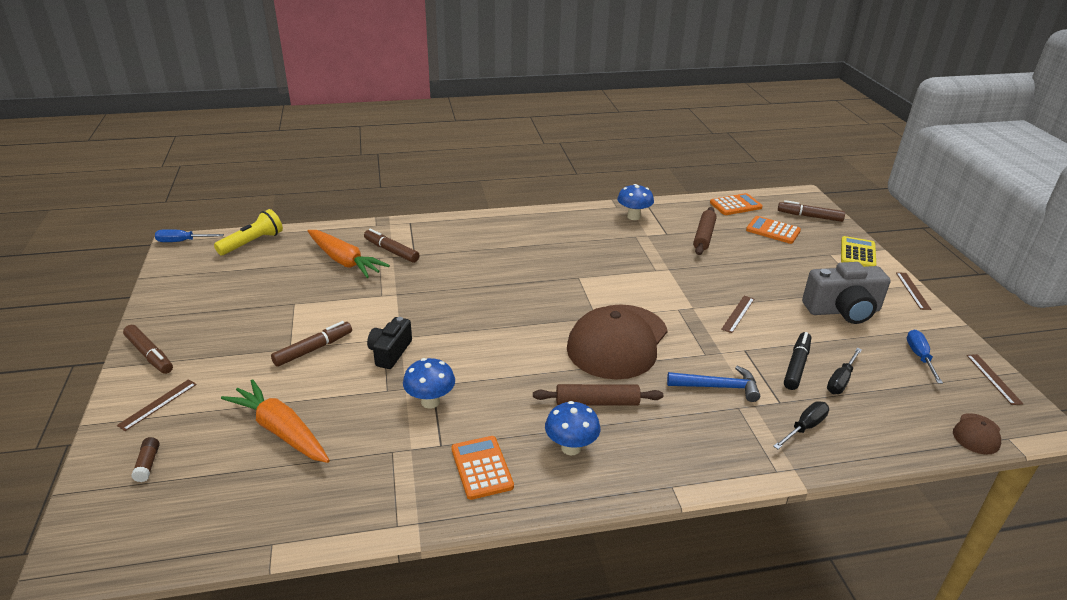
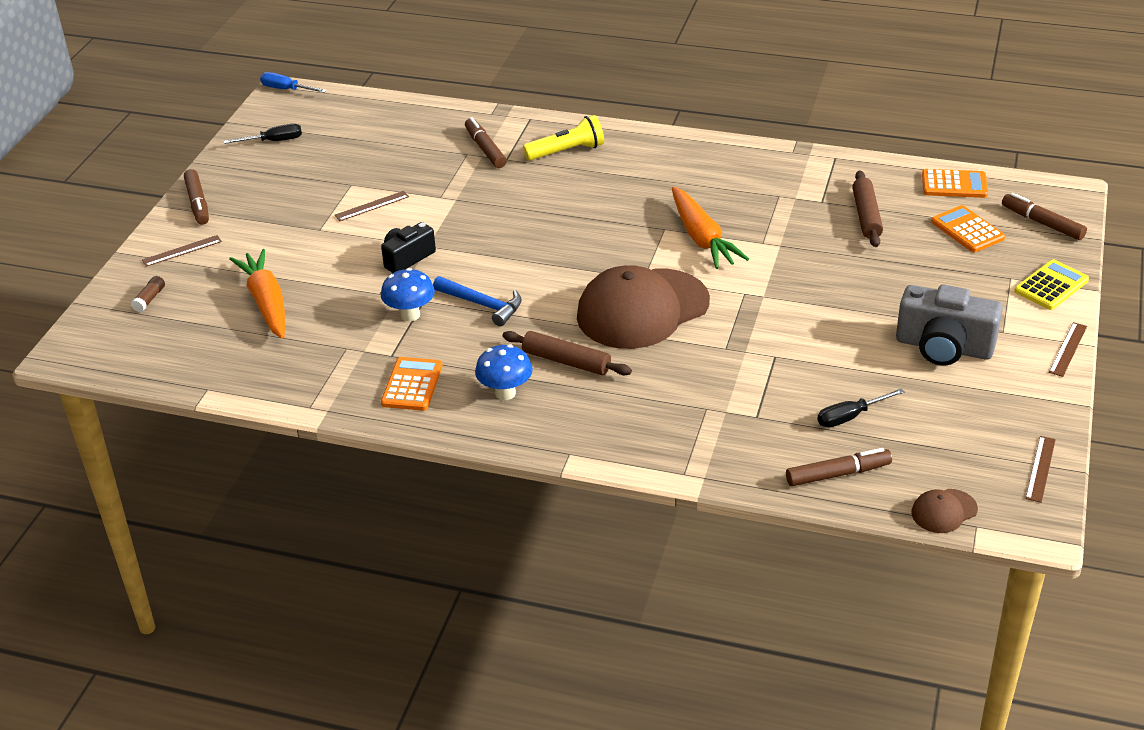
camera: 30 degrees right, 5 degrees up
yellow flashlight [214,209,283,255] -> yellow flashlight moved to [523,115,604,161]
brown marker [271,321,352,367] -> brown marker moved to [786,448,892,486]
orange carrot [308,230,390,278] -> orange carrot moved to [672,187,749,269]
blue mushroom [617,184,654,220] -> none
blue hammer [667,366,760,402] -> blue hammer moved to [433,276,522,326]
brown rolling pin [693,207,717,255] -> brown rolling pin turned 45 degrees counterclockwise [852,170,883,247]
brown ruler [721,296,754,333] -> brown ruler moved to [335,191,409,221]
black screwdriver [773,401,829,449] -> black screwdriver moved to [224,124,302,144]
black marker [784,332,811,390] -> none
blue screwdriver [907,330,943,384] -> none

